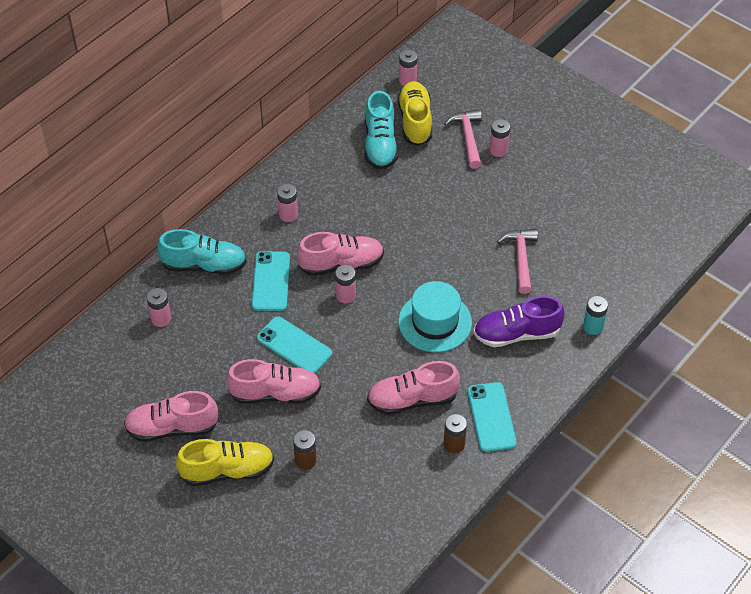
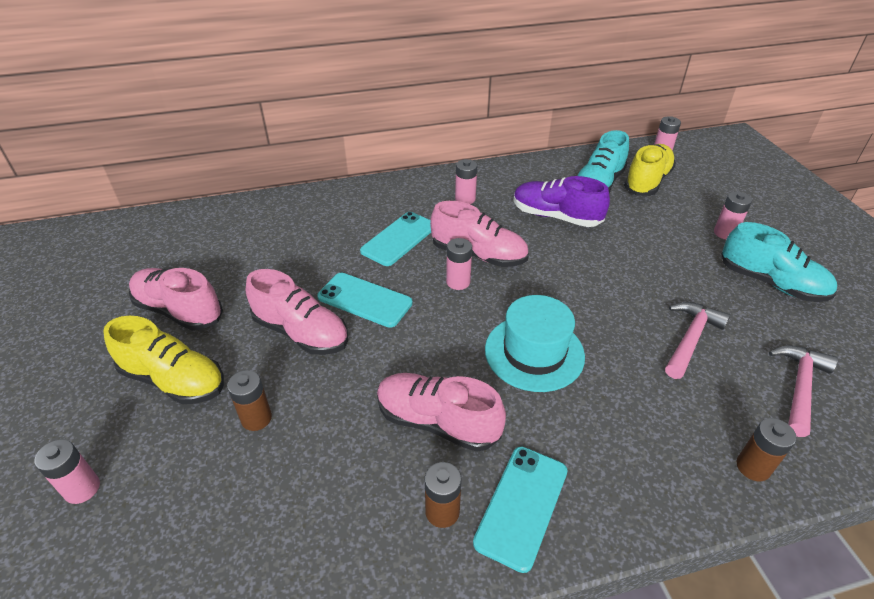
camera: 35 degrees right, 10 degrees down
pink battery [147,288,171,327] -> pink battery moved to [34,439,100,504]
turquoise shoe [157,229,247,275] -> turquoise shoe moved to [721,222,837,302]
turquoise phone [257,316,332,374] -> turquoise phone turned 45 degrees counterclockwise [317,273,413,328]
pink hammer [444,109,482,169] -> pink hammer moved to [769,345,838,437]
purple shoe [473,296,564,347] -> purple shoe moved to [514,176,610,227]
turquoise battery [583,296,608,335] -> brown battery [737,418,797,481]

